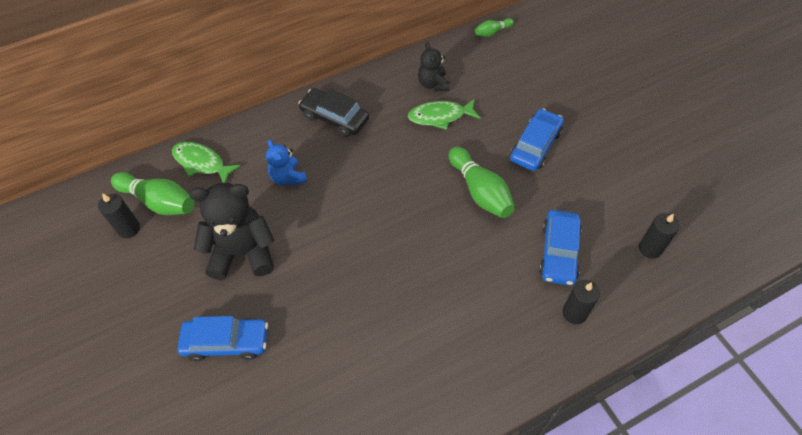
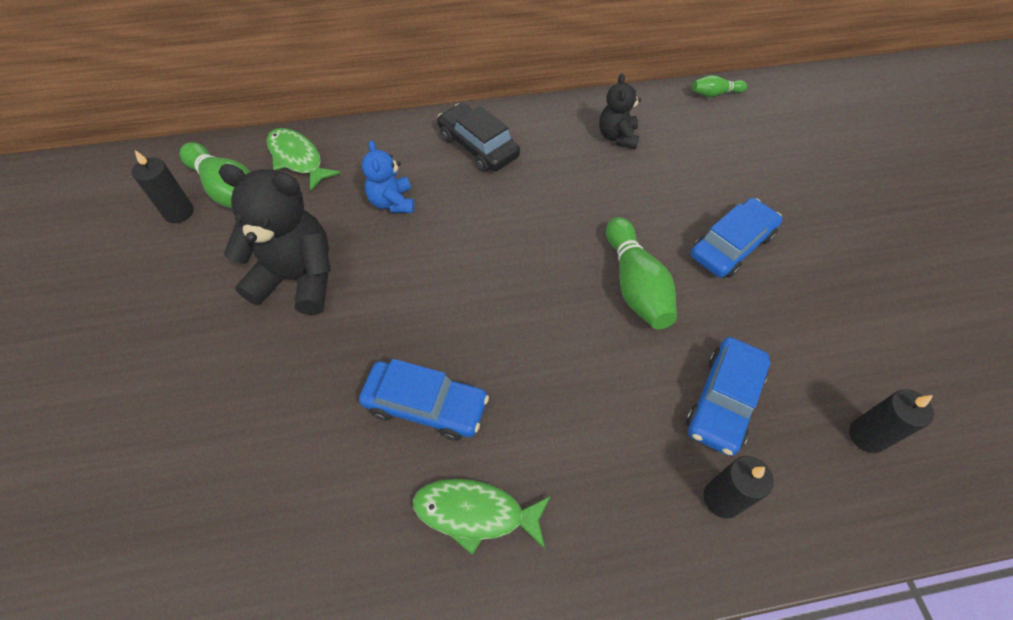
camera: 15 degrees right, 0 degrees up
blue car [177,316,268,361] -> blue car moved to [359,359,489,441]
green fish [408,98,480,130] -> green fish moved to [413,479,551,555]

